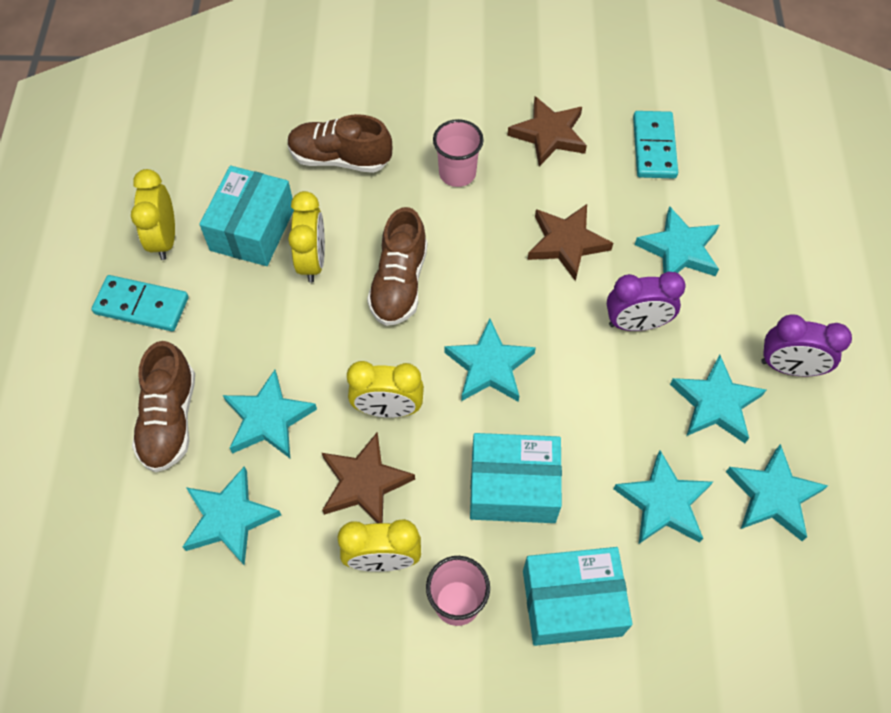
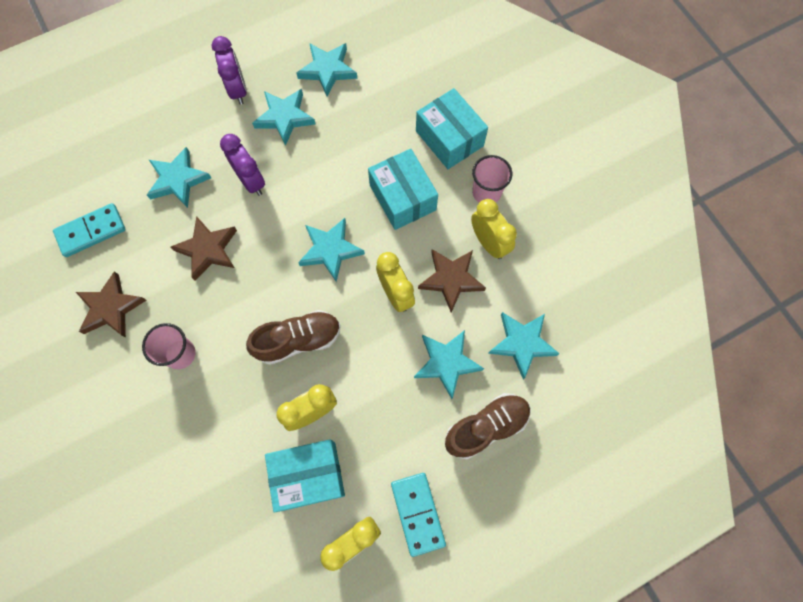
camera: 120 degrees left, 10 degrees up
brown shoe [287,114,392,173] -> none
turquoise star [614,450,713,544] -> none

